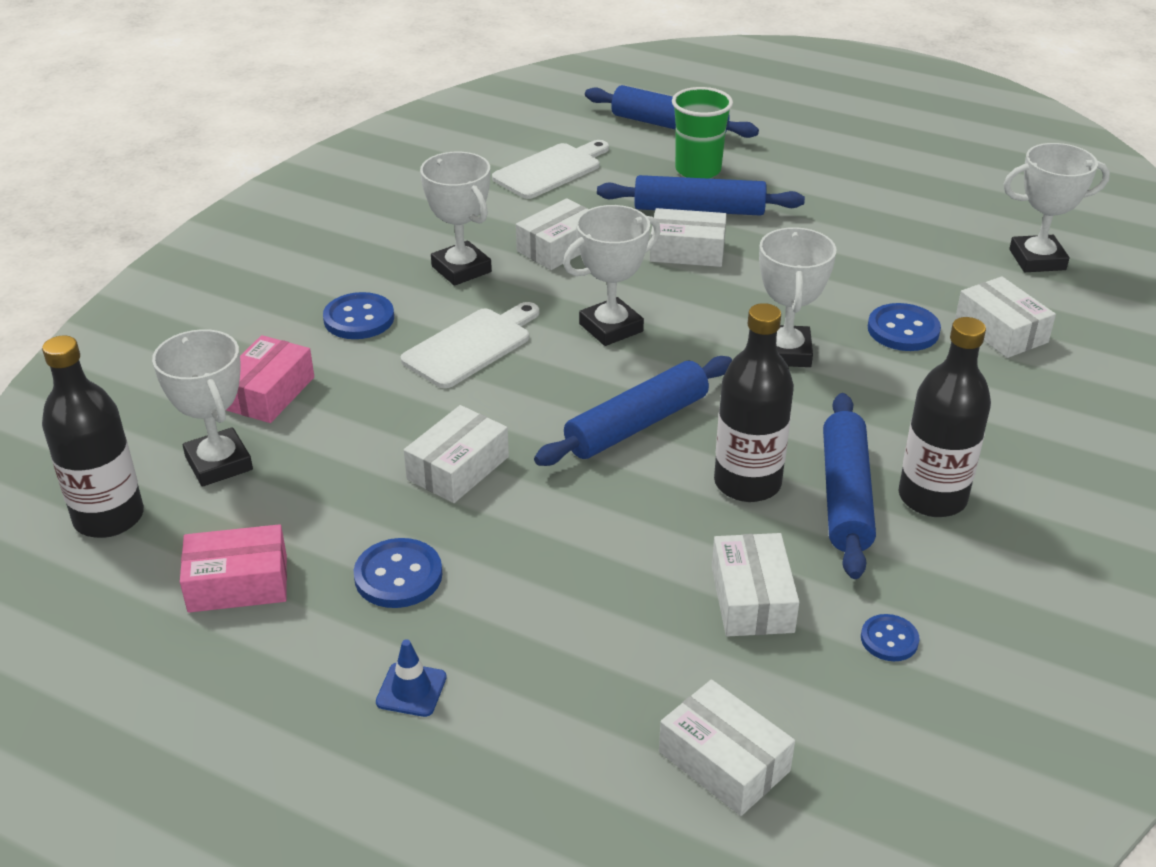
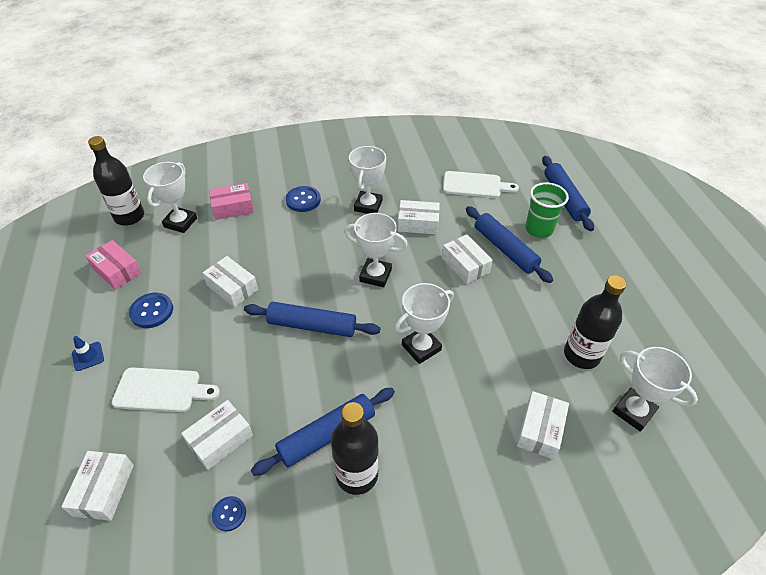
camera: 50 degrees right, 10 degrees up
white cutting board [401,302,539,388] -> white cutting board moved to [111,367,220,412]
white box [404,405,509,503] -> white box turned 45 degrees clockwise [202,256,258,307]
black bottle [714,303,794,502] -> black bottle moved to [564,275,626,369]
blue button [868,303,941,351] -> none

